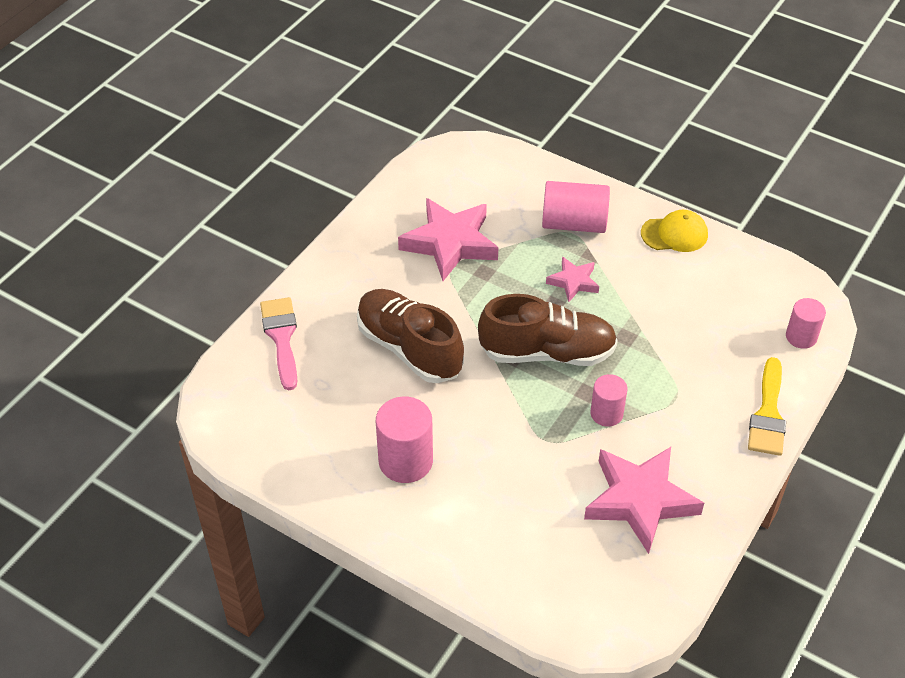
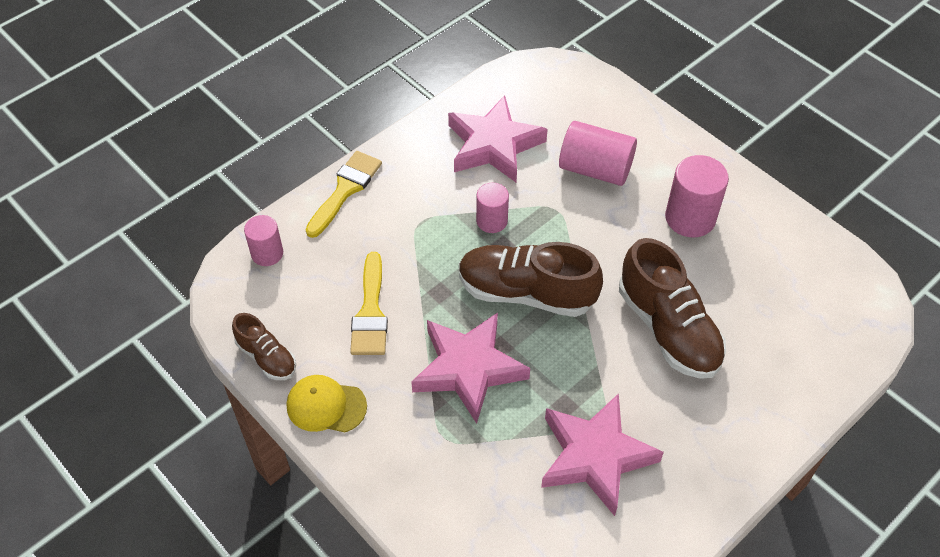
camera: 165 degrees left, 5 degrees up
pink brush [260,297,297,390] -> none
pink cylinder [542,181,610,233] -> pink cylinder moved to [559,121,637,186]
pink star [546,257,599,302] -> pink star [411,312,530,424], size x1.92
none -> brown shoe [232,313,296,380]
none -> yellow brush [350,252,388,355]

